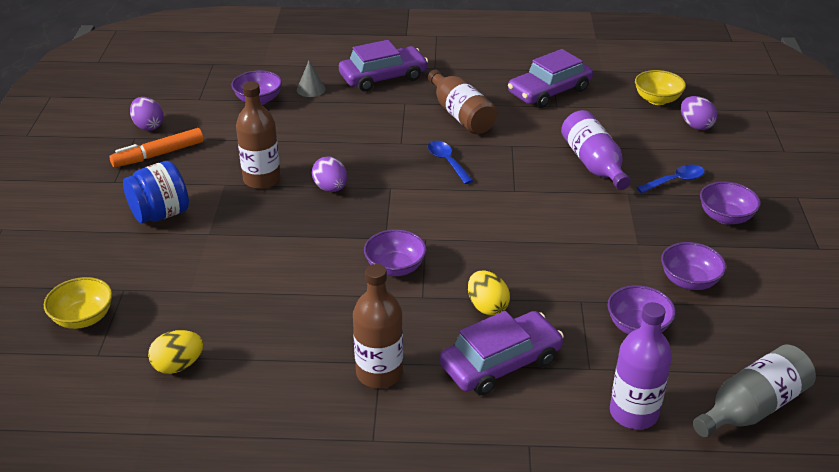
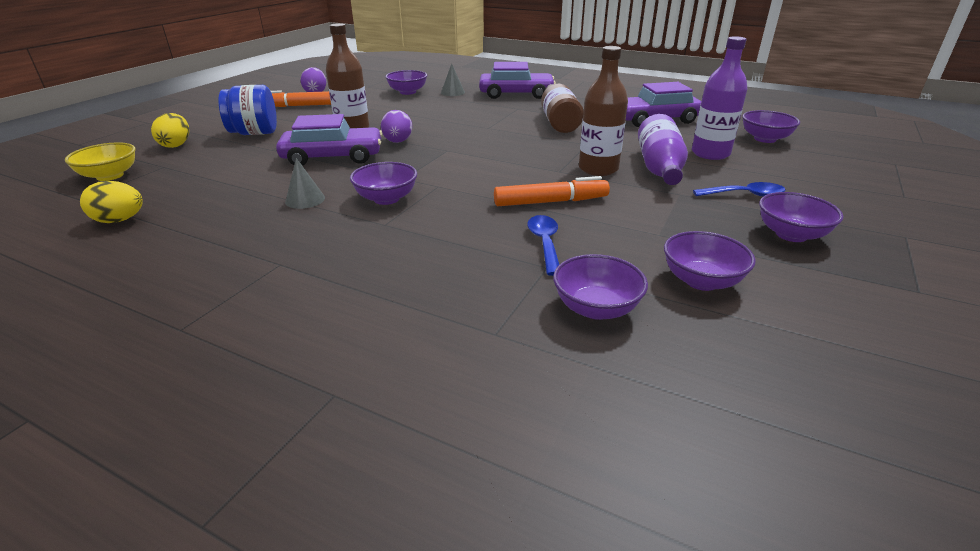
camera: 25 degrees right, 5 degrees down
brown bottle [353,264,403,388] -> brown bottle moved to [579,46,628,176]
blue spoon [428,141,473,184] -> blue spoon moved to [527,215,560,276]
purple car [439,311,564,395] -> purple car moved to [276,114,383,166]
yellow egg [468,271,510,315] -> yellow egg moved to [151,113,189,148]
purple bottle [610,302,672,429] -> purple bottle moved to [692,36,747,160]
yellow bowl [635,70,686,105] -> purple bowl [742,110,800,143]
purple egg [681,96,717,130] -> none
grey bottle [693,345,816,437] -> none
none -> grey cone [285,158,325,209]
none -> orange marker [494,176,610,206]

